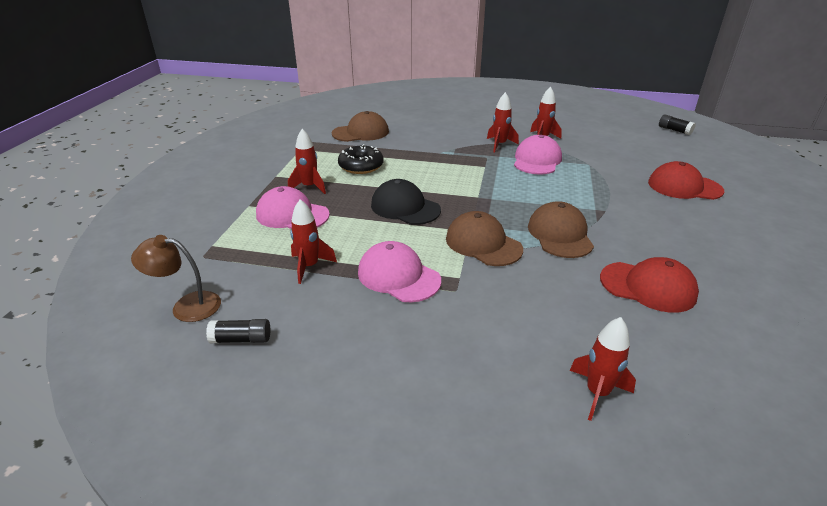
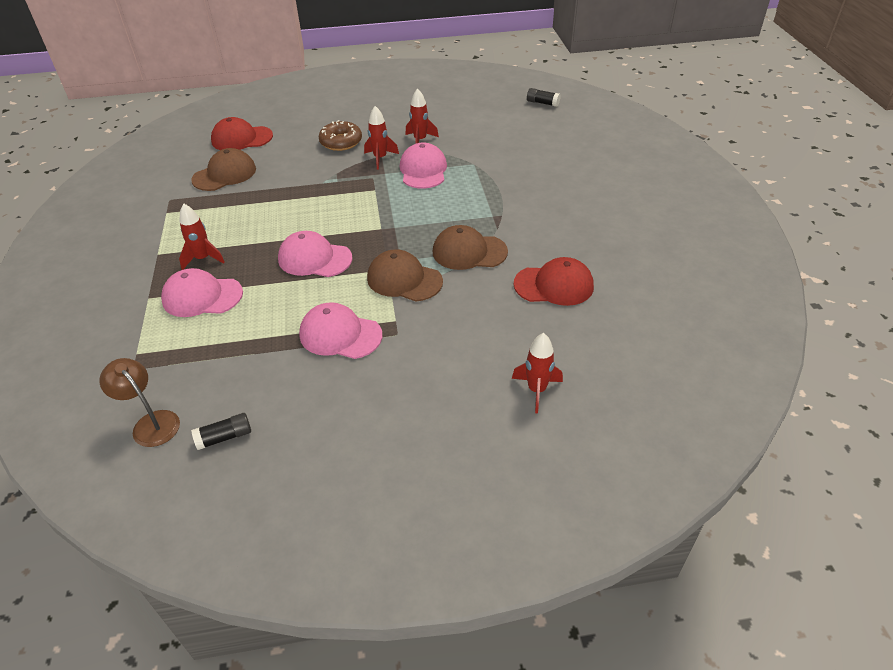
camera: 20 degrees left, 10 degrees up
brown lamp [131,235,221,322] -> brown lamp turned 60 degrees clockwise [99,358,180,447]
red rocket [290,199,337,284] -> none
black donut [338,144,384,174] -> none
black cap [371,179,441,225] -> pink cap [278,231,352,277]
brown cap [528,201,594,258] -> brown cap turned 60 degrees counterclockwise [433,225,508,270]
red cap [648,161,724,200] -> red cap moved to [211,117,273,150]
none -> brown donut [319,120,362,151]

